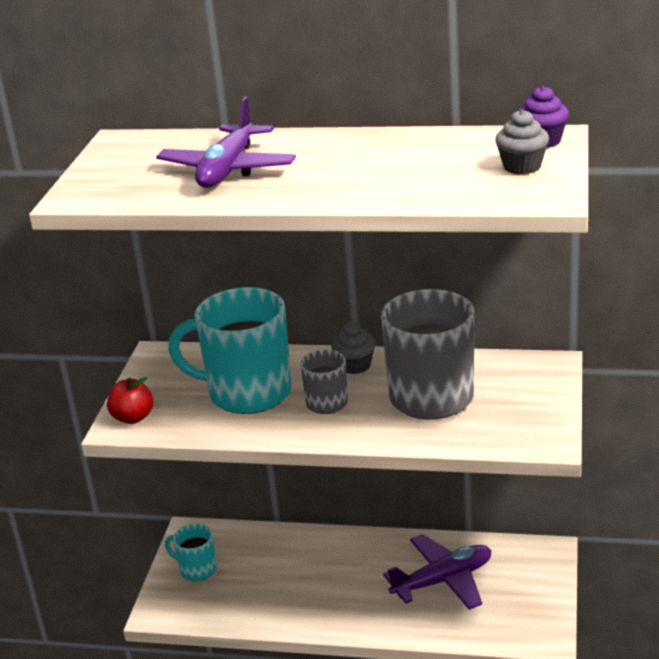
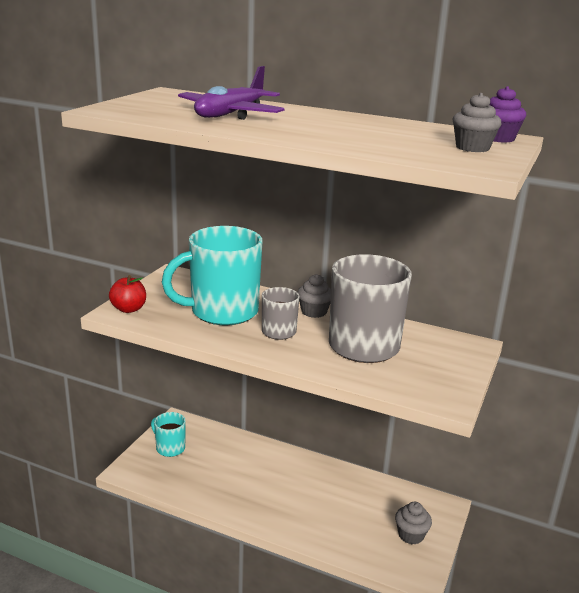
camera: 10 degrees right, 5 degrees down
turquoise mug [168,287,292,414] -> turquoise mug turned 45 degrees counterclockwise [162,226,262,325]
purple plane [383,534,492,610] -> none
none -> grey cupcake [395,502,432,544]

